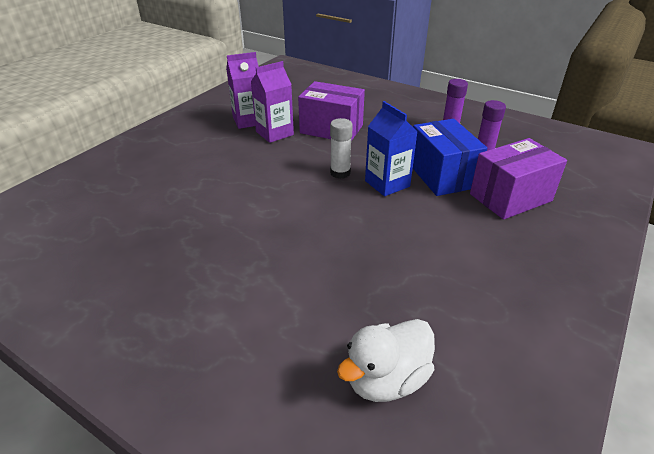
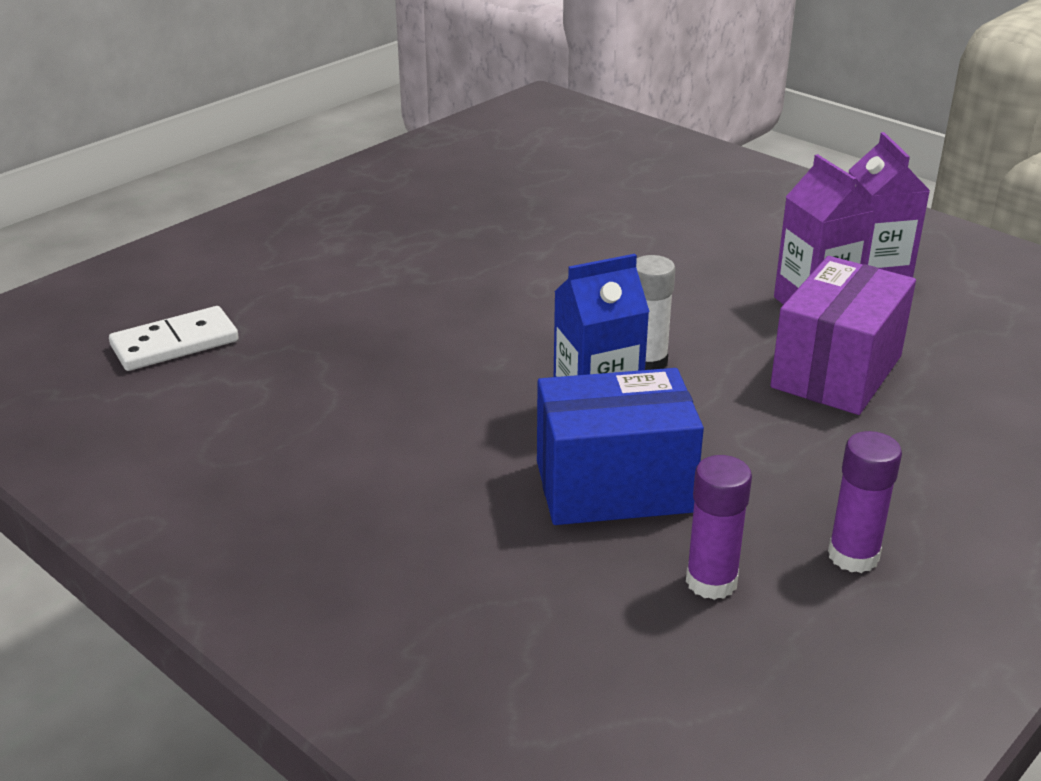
camera: 100 degrees right, 5 degrees down
white duck [337,319,435,402] -> white domino [109,306,239,371]
purple box [470,138,567,220] -> none

